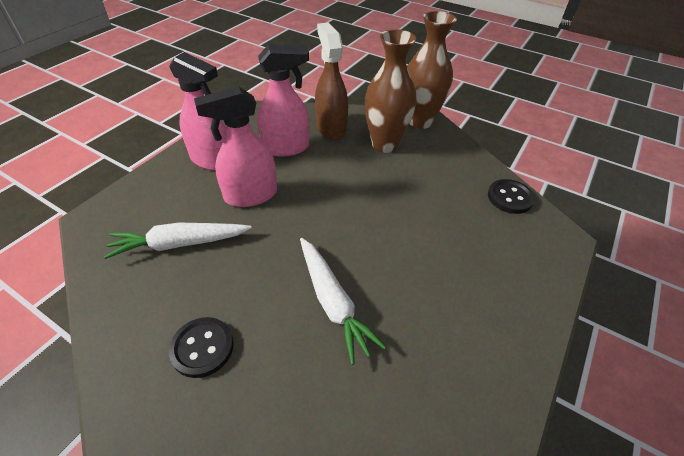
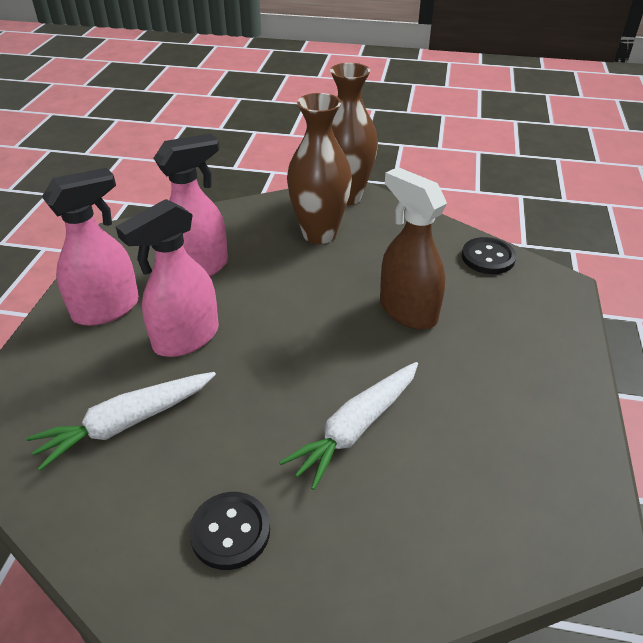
camera: 20 degrees left, 5 degrees down
pink spray bottle [169,52,226,171] -> pink spray bottle turned 45 degrees counterclockwise [42,168,139,326]
white carrot [300,238,386,365] -> white carrot turned 90 degrees clockwise [279,362,418,490]
brown spray bottle [315,23,348,140] -> brown spray bottle moved to [380,167,447,330]

